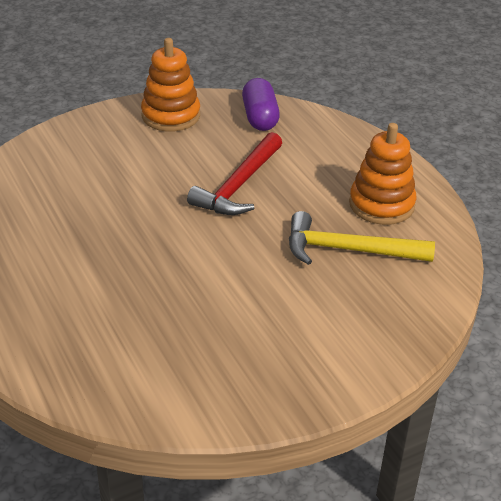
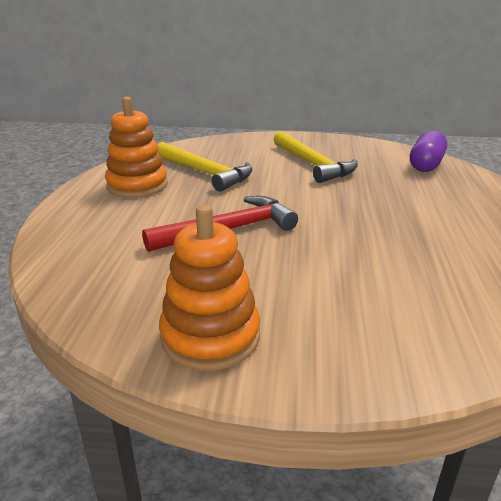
camera: 145 degrees left, 10 degrees down
purple capsule [242,78,280,131] -> purple capsule moved to [410,130,447,172]
none -> yellow hammer [274,131,358,183]

